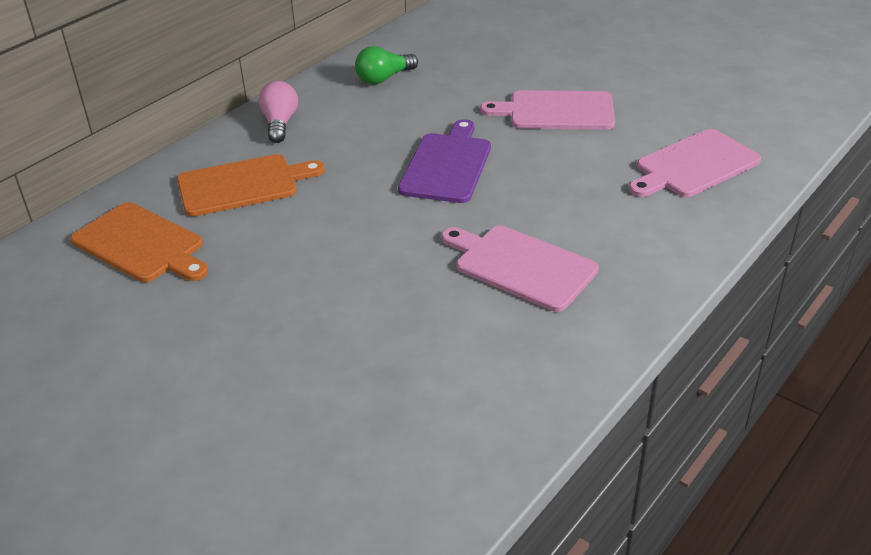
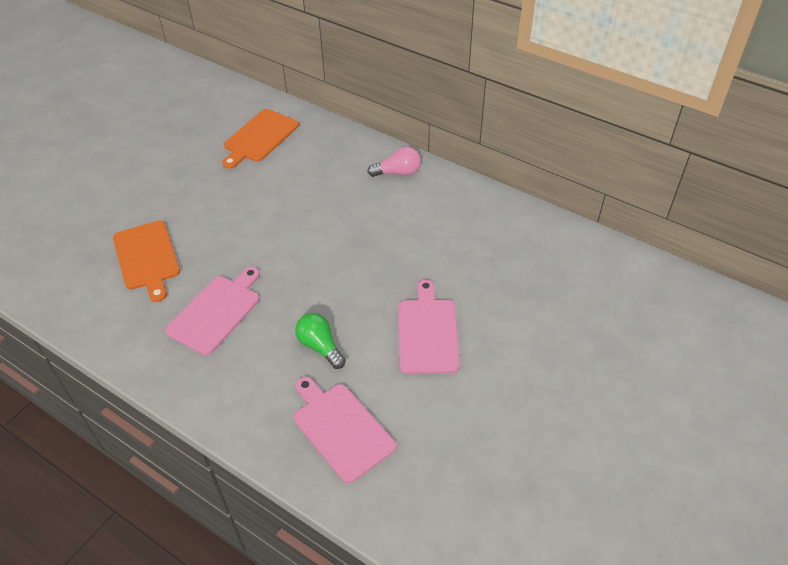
camera: 85 degrees right, 10 degrees up
orange cutting board [177,154,325,217] -> orange cutting board moved to [113,220,180,302]
green light bulb [355,46,418,84] -> green light bulb moved to [295,313,346,369]
purple cutting board [398,119,491,203] -> none

